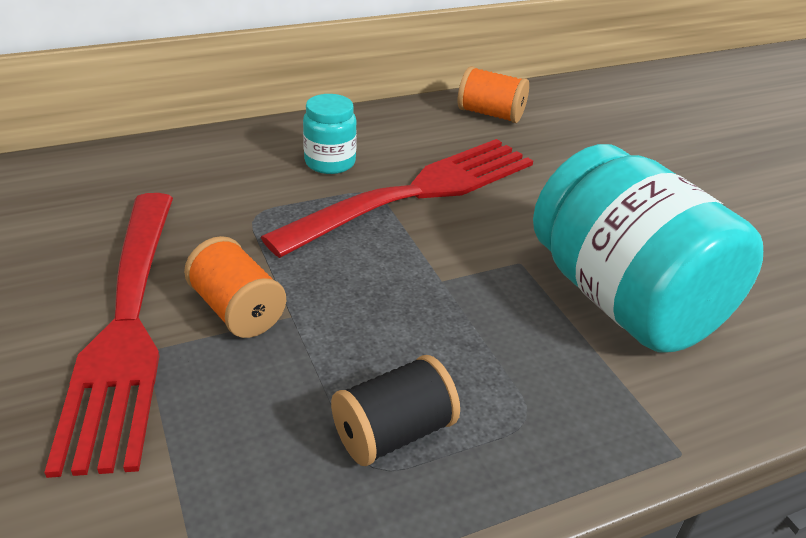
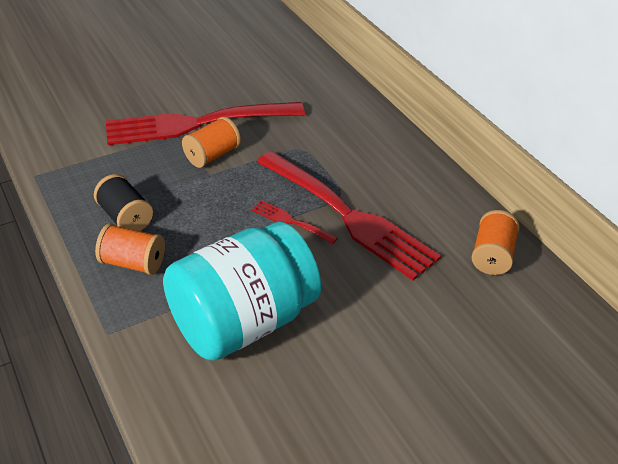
camera: 85 degrees right, 5 degrees up
turquoise jar [303,94,357,174] -> none
none -> orange spool [95,224,165,275]
none -> red fork [252,200,338,244]

